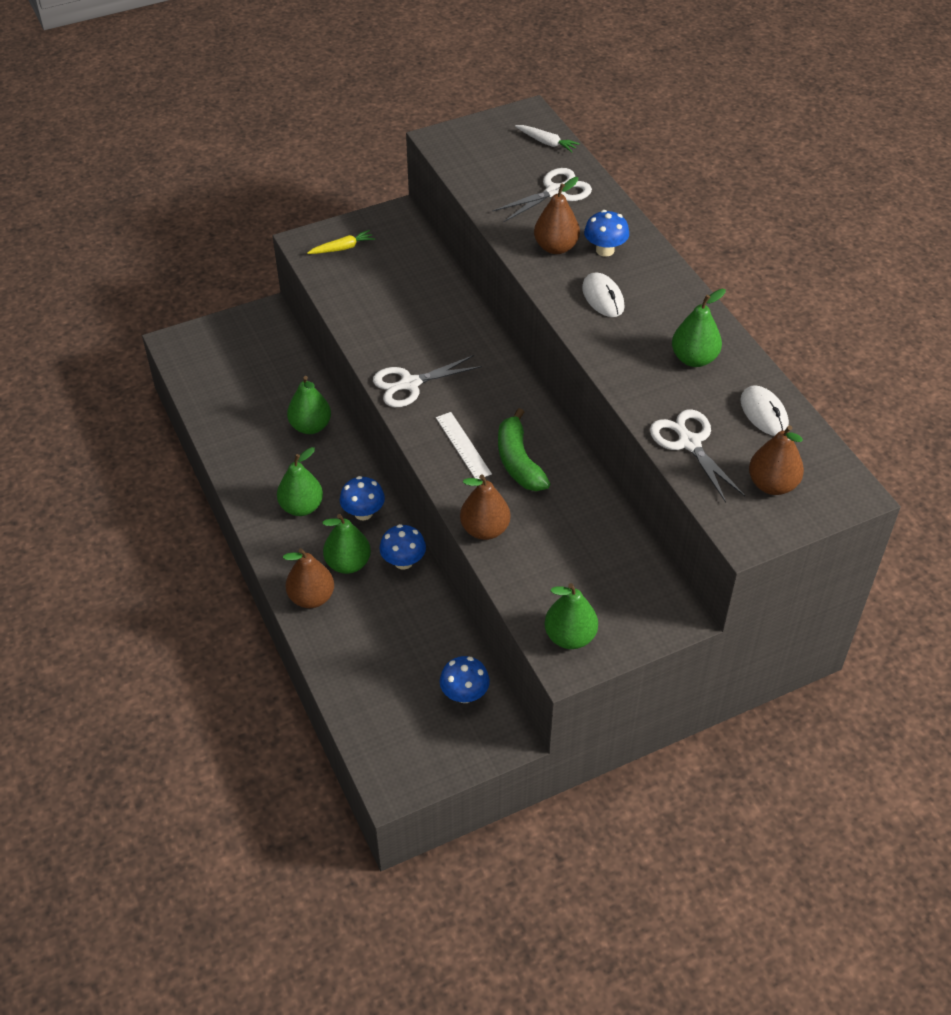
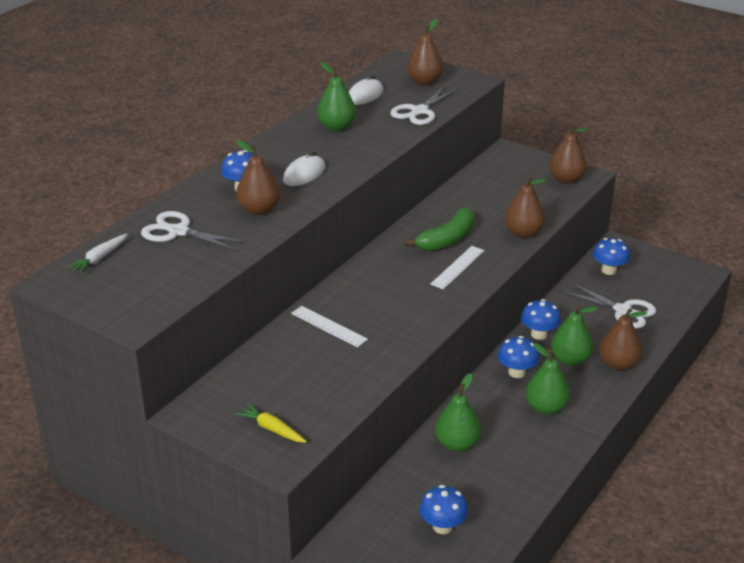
camera: 120 degrees left, 15 degrees down
white scissors [373,355,482,407] -> white scissors moved to [563,283,656,329]
white carrot [515,125,580,152] -> white carrot turned 150 degrees counterclockwise [67,234,128,274]
green pear [544,583,598,649] -> brown pear [549,124,588,184]
none -> white ruler [291,306,368,348]
none -> blue mushroom [419,485,468,534]

